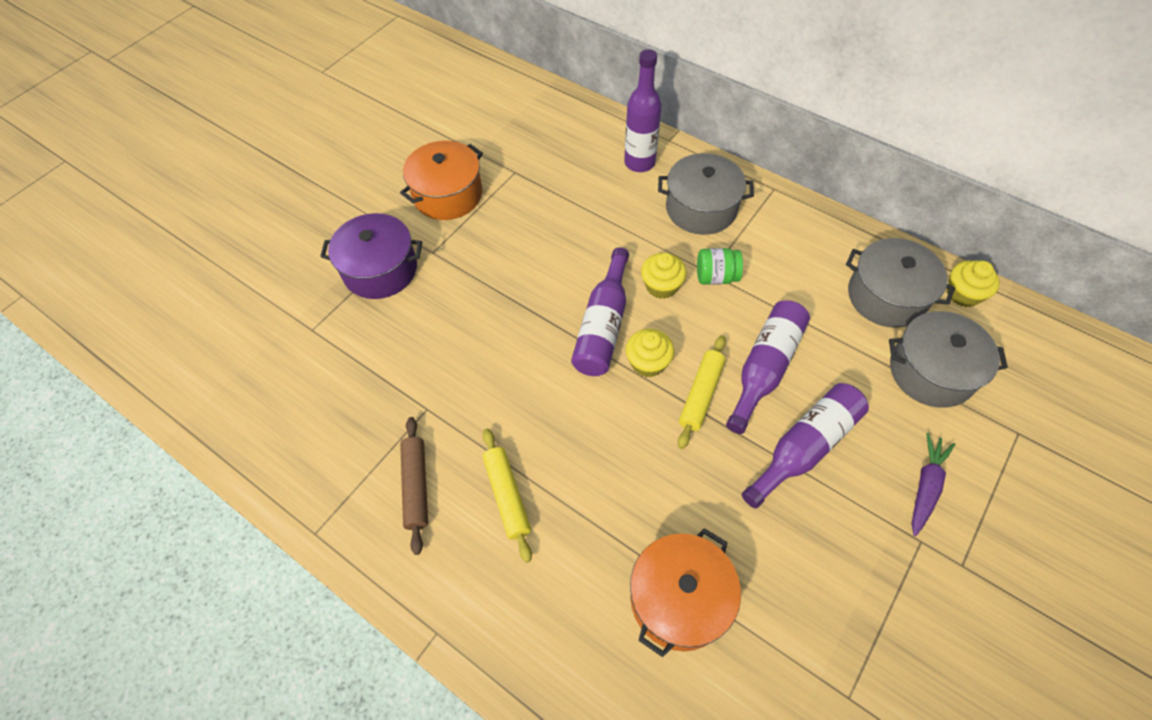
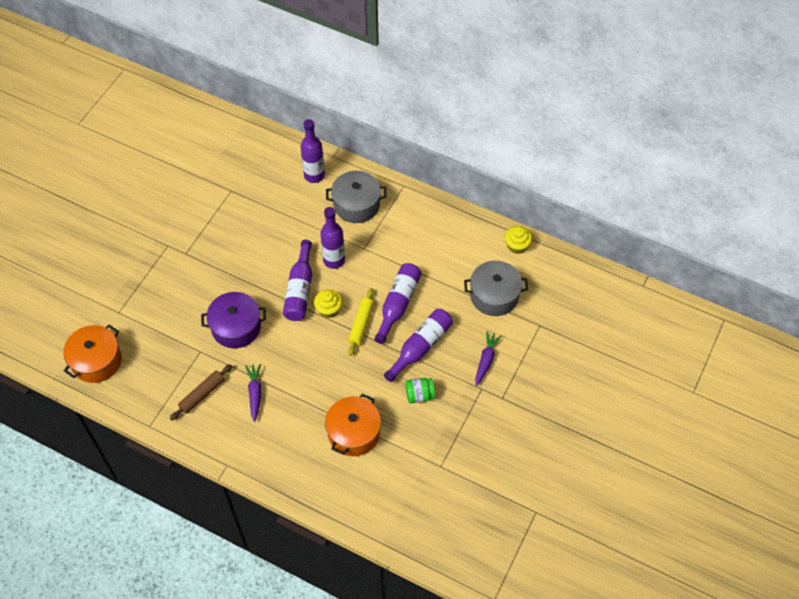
camera: 10 degrees left, 0 degrees up
purple pot [320,213,422,299] -> purple pot moved to [201,292,266,348]
orange pot [400,141,483,220] -> orange pot moved to [63,324,122,383]
brown rolling pin [400,417,428,555] -> brown rolling pin turned 60 degrees clockwise [170,364,232,421]
yellow rolling pin [483,428,532,563] -> purple carrot [245,364,262,422]
yellow cupcake [641,253,687,299] -> purple bottle [320,207,345,269]
green jar [697,248,743,285] -> green jar moved to [405,378,435,403]
grey pot [846,238,955,328] -> none

